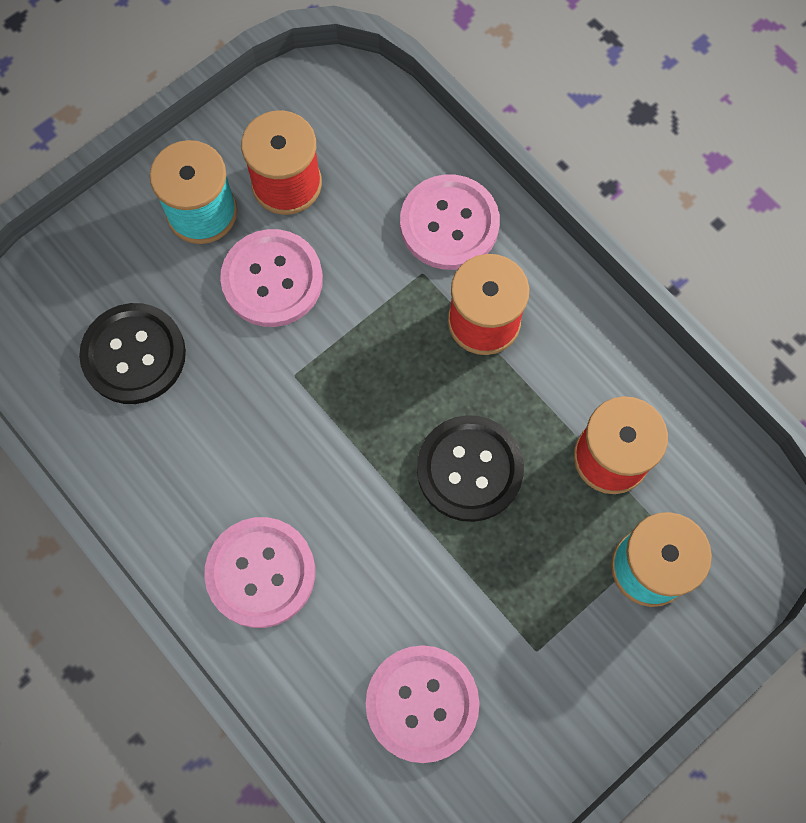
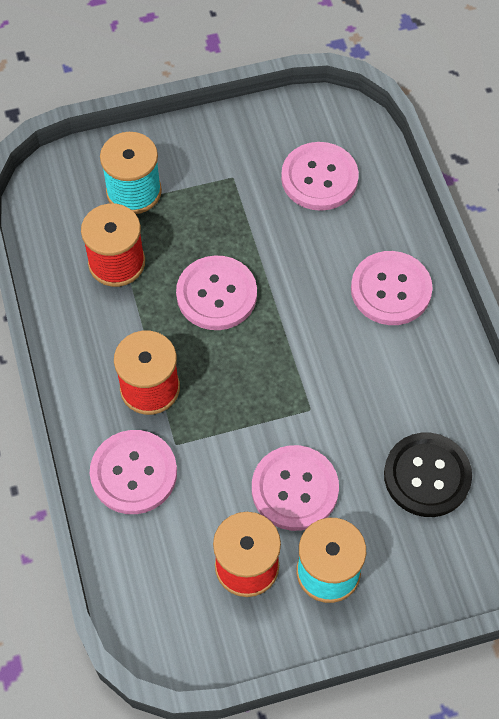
camera: 155 degrees left, 10 degrees down
black button [417,415,524,522] -> pink button [176,255,257,330]

